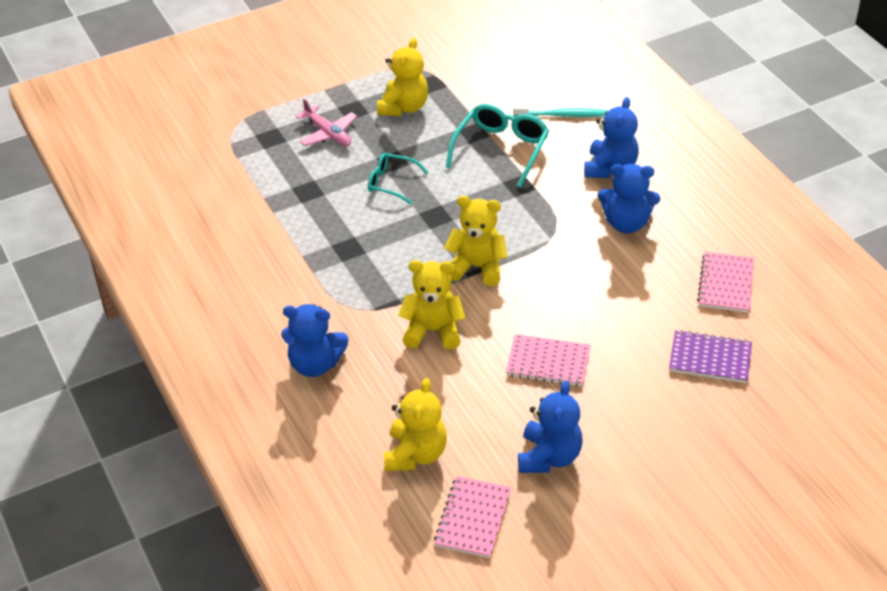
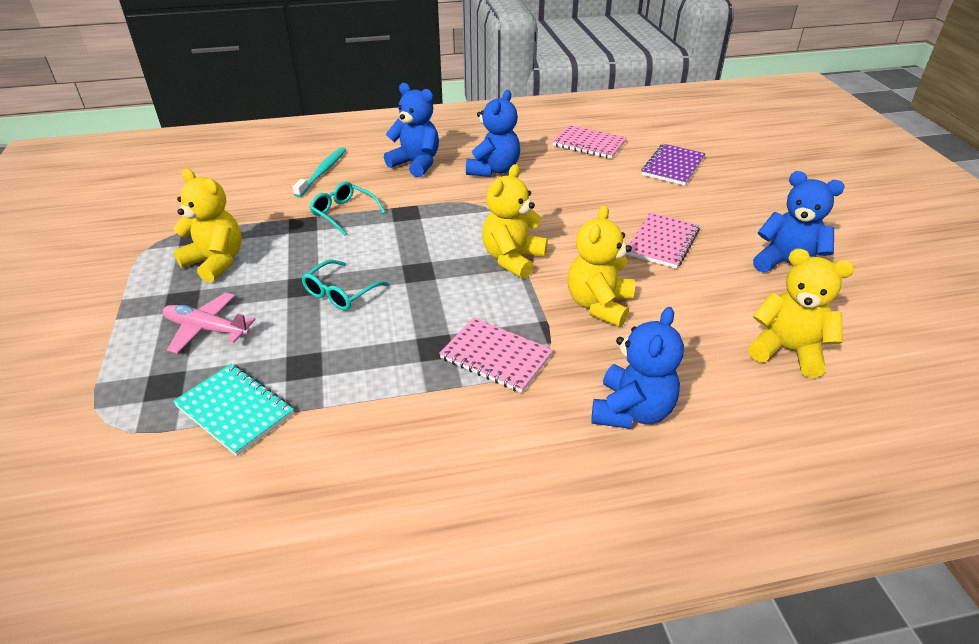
camera: 75 degrees left, 5 degrees down
pink plane [296,98,357,146] -> pink plane turned 135 degrees counterclockwise [162,293,256,354]
pink notebook [434,476,511,558] -> pink notebook moved to [439,318,553,393]
turquoise glasses [446,104,549,188] -> turquoise glasses [309,182,385,235], size x0.62
none -> turquoise notebook [173,364,294,456]

